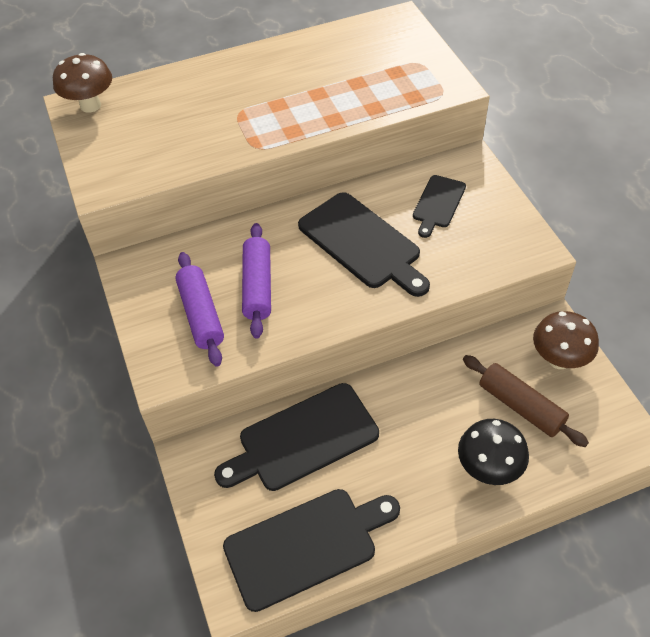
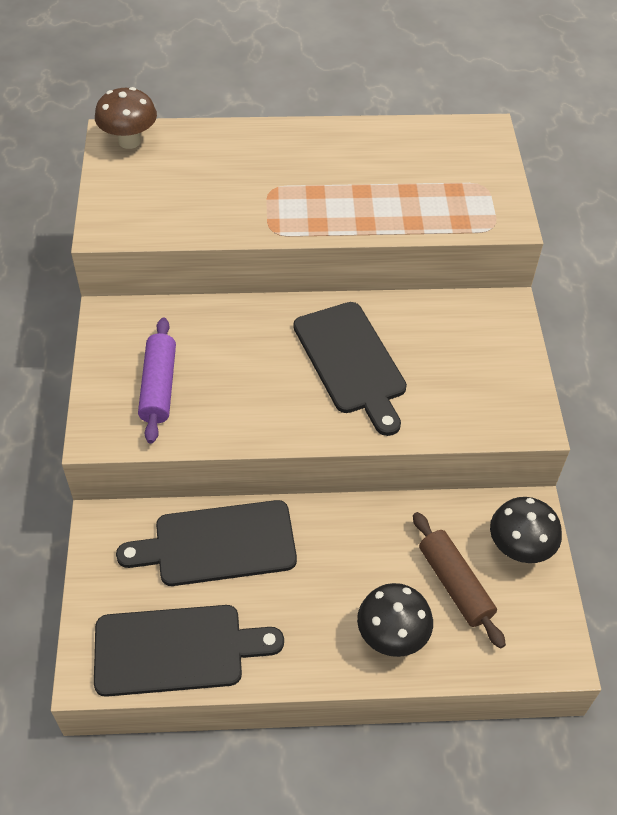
camera: 15 degrees right, 0 degrees up
purple rolling pin [242,223,271,339] -> none
black cutting board [413,175,466,238] -> none
brown mushroom [533,311,599,369] -> black mushroom [490,497,562,563]

